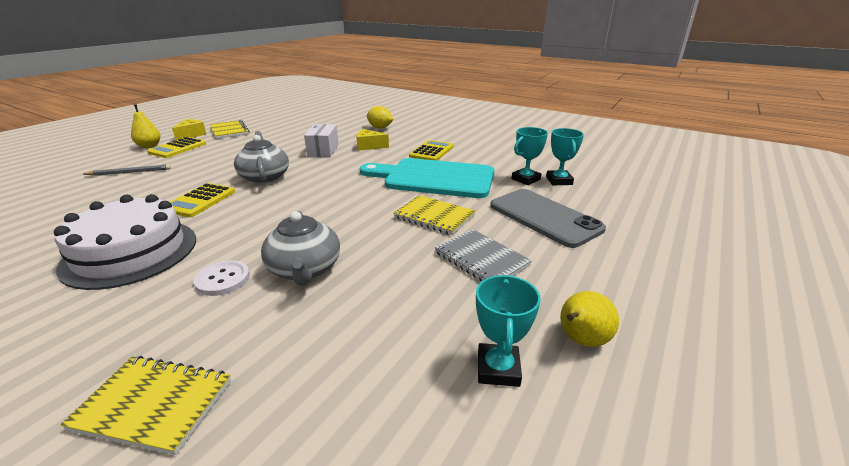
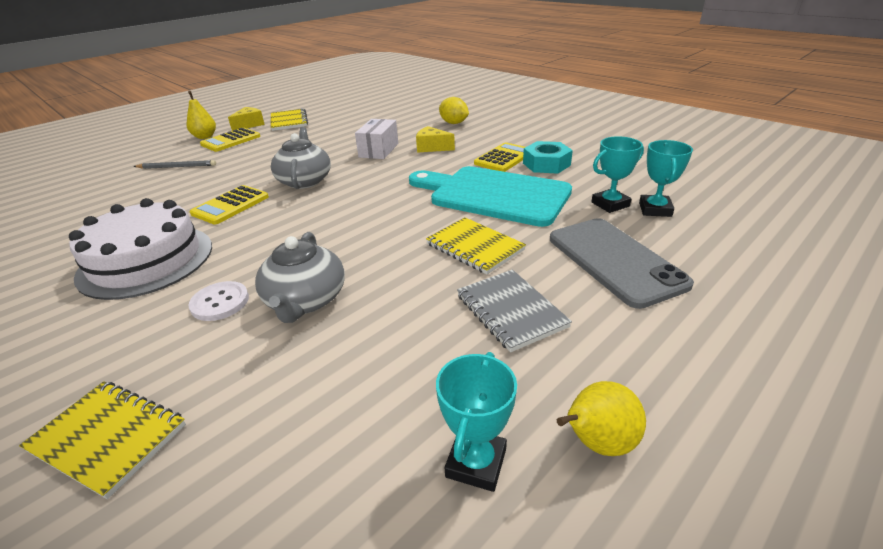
camera: 15 degrees right, 5 degrees up
none -> turquoise nut [523,141,573,174]

